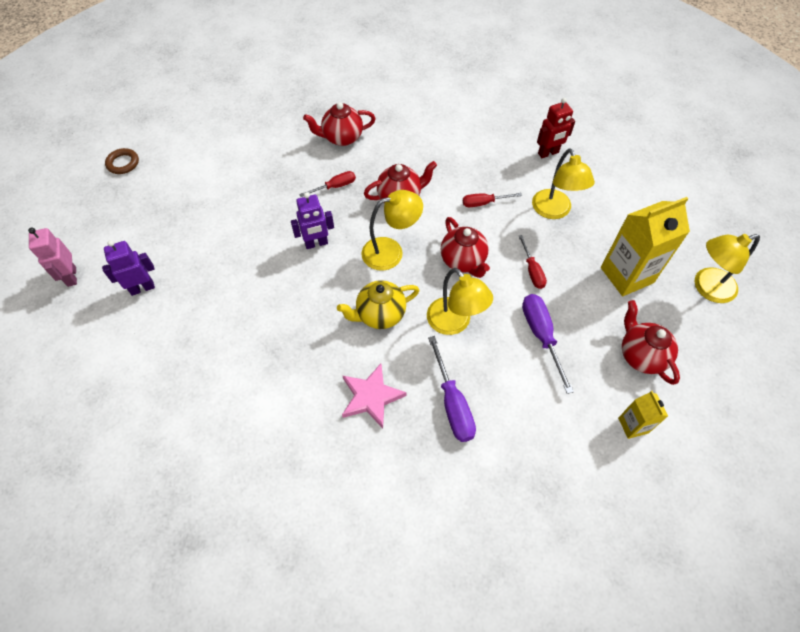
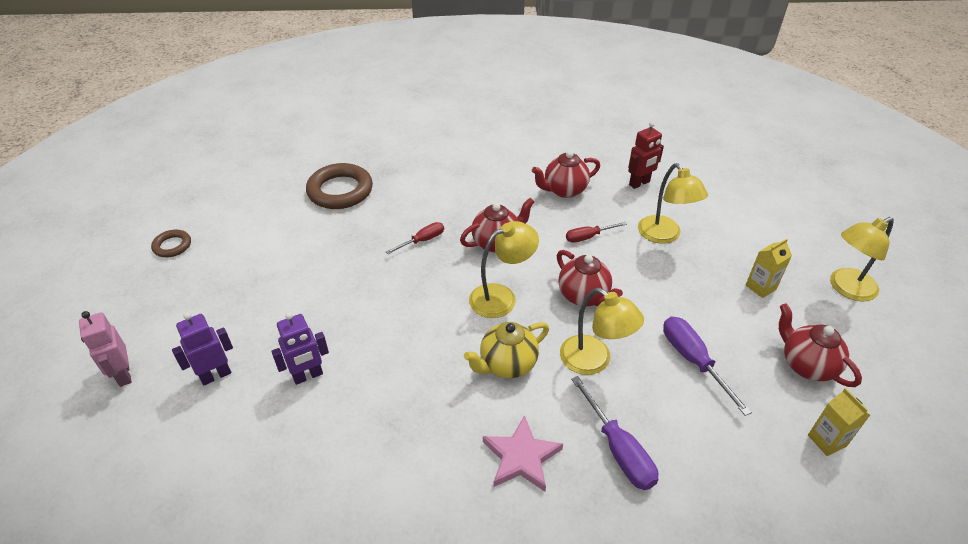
camera: 10 degrees left, 15 degrees down
purple robot [291,192,334,249] -> purple robot moved to [271,312,329,385]
red teapot [303,102,376,146] -> red teapot moved to [532,151,600,198]
red screwdriver [519,235,547,289] -> none
yellow carton [601,197,690,296] -> yellow carton [746,239,792,298], size x0.52
none -> brown ring [306,163,373,209]

